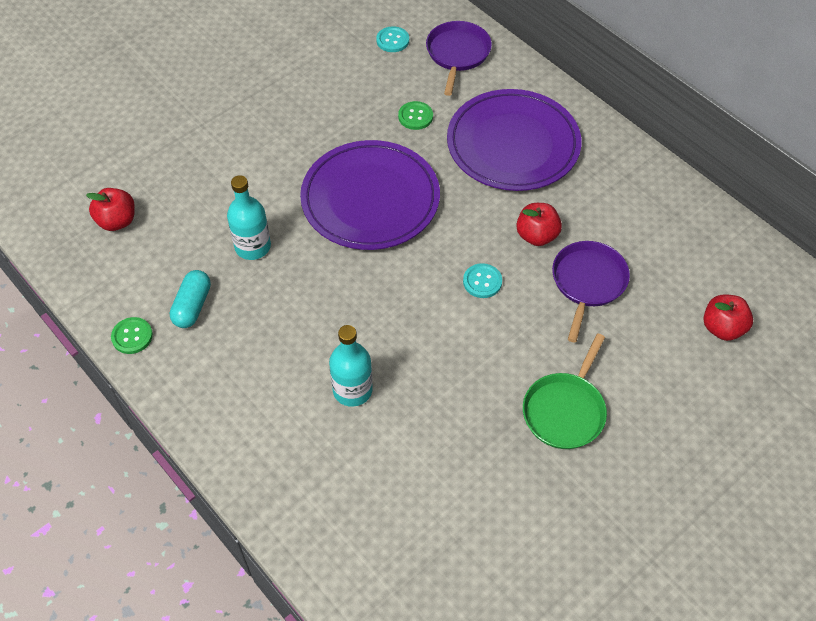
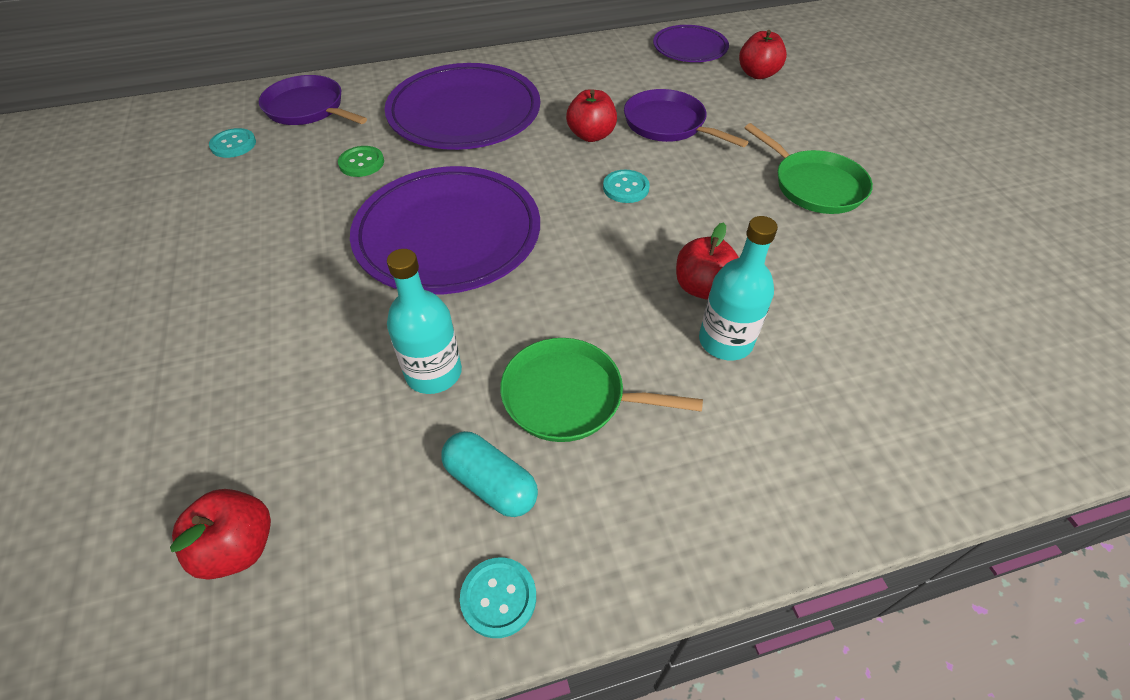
camera: 65 degrees left, 5 degrees down
green button [111,317,153,354] -> turquoise button [460,557,536,638]
none -> green pan [500,338,703,442]
none -> purple plate [653,25,729,62]
none -> red apple [676,222,739,299]

